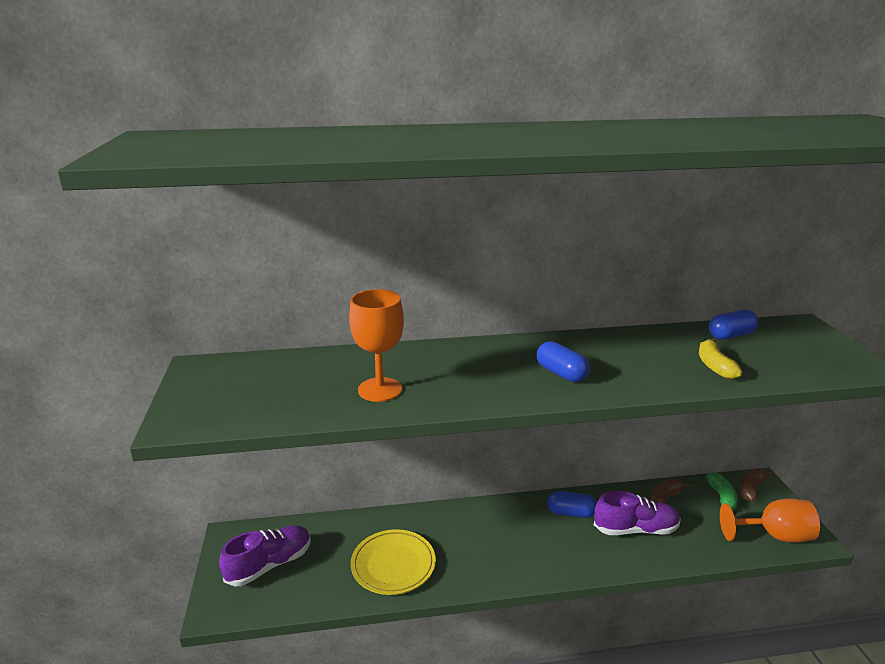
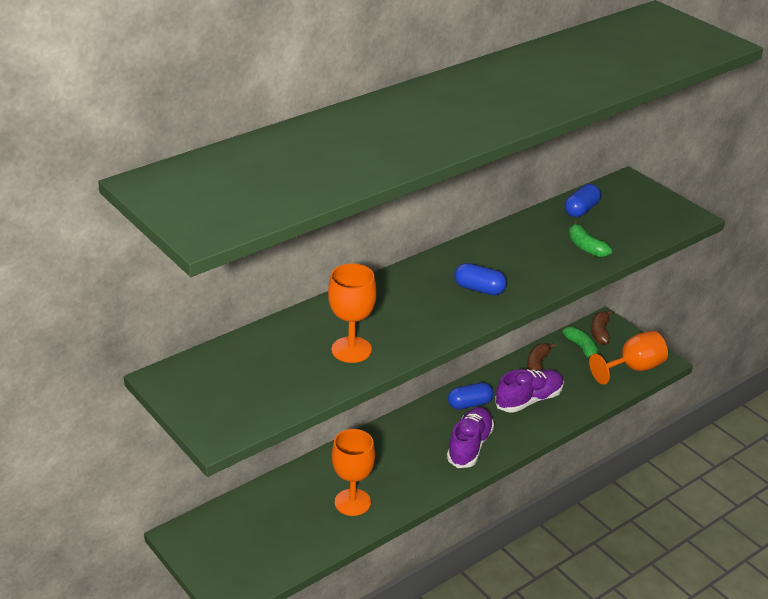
camera: 30 degrees left, 10 degrees up
purple shoe [219,525,311,587] -> purple shoe moved to [447,407,494,468]
yellow plate [351,529,436,595] -> orange goblet [332,429,375,516]
yellow banana [699,339,742,379] -> green banana [569,221,612,257]

